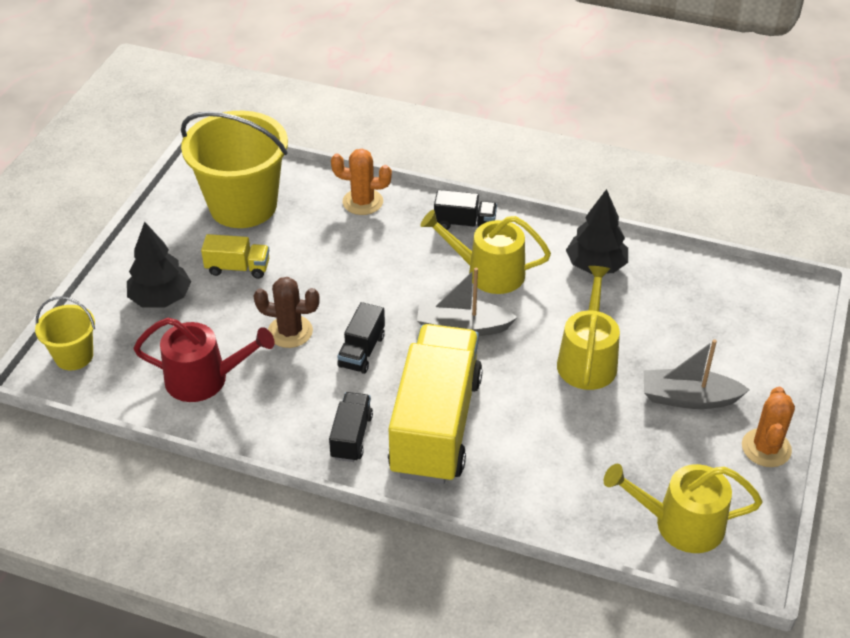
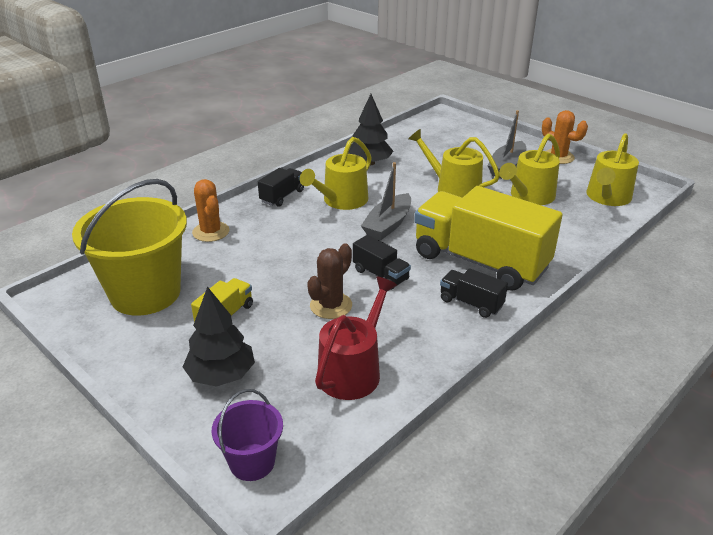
camera: 65 degrees left, 10 degrees down
yellow bucket [35,296,95,370] -> purple bucket [212,389,283,481]
orange cactus [331,149,392,215] -> orange cactus turned 60 degrees counterclockwise [192,179,229,242]
none -> yellow watering can [499,133,560,205]

